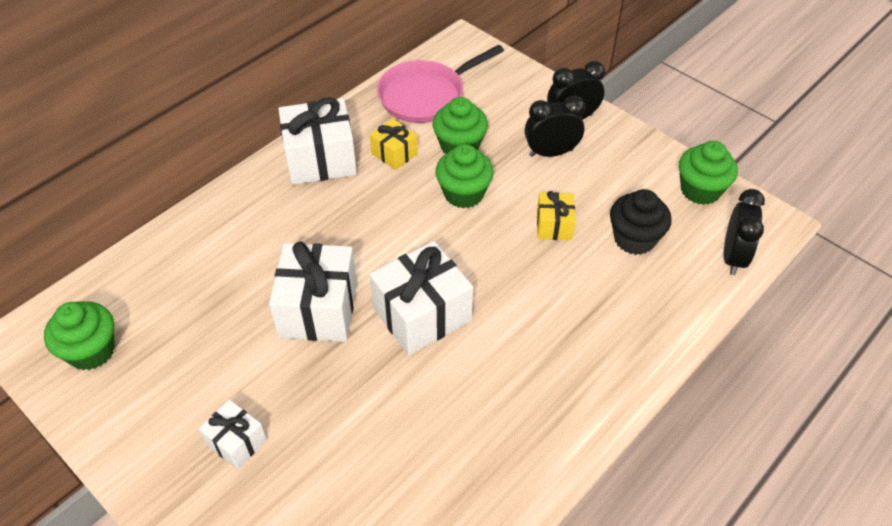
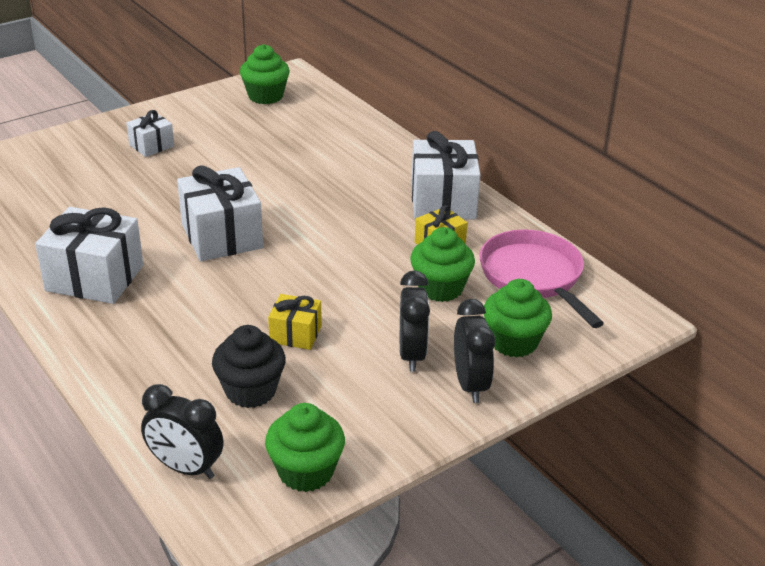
camera: 100 degrees right, 15 degrees down
white gift [269,241,357,342] -> white gift moved to [35,207,143,304]
green cupcake [435,144,494,208] -> green cupcake moved to [484,279,552,357]

